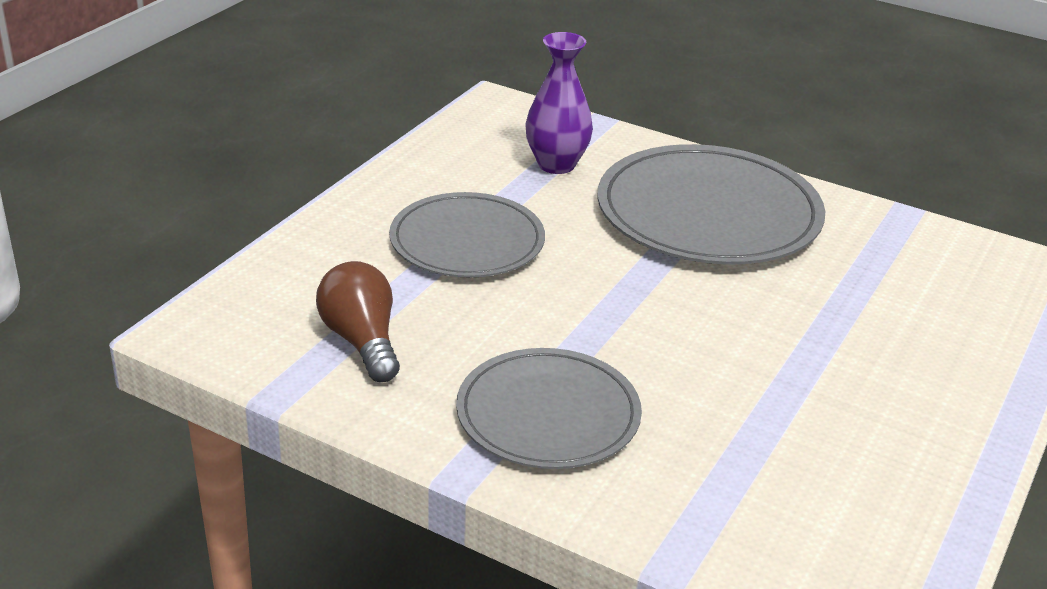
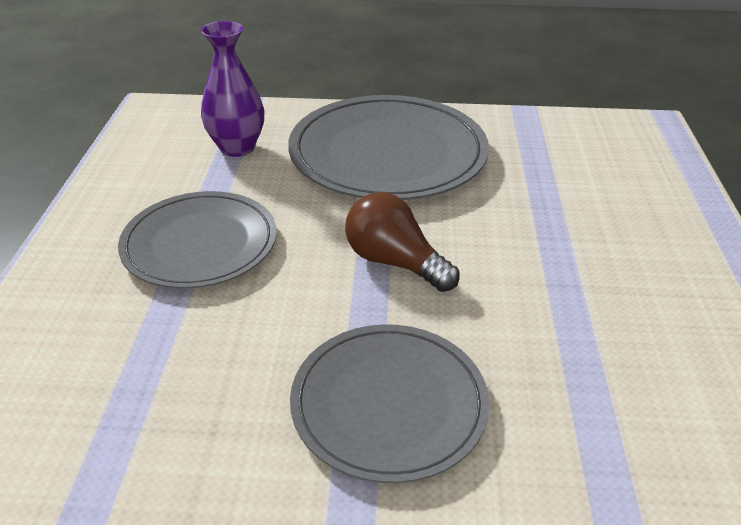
camera: 25 degrees left, 5 degrees up
brown light bulb [316,261,400,382] -> brown light bulb moved to [345,192,460,292]

